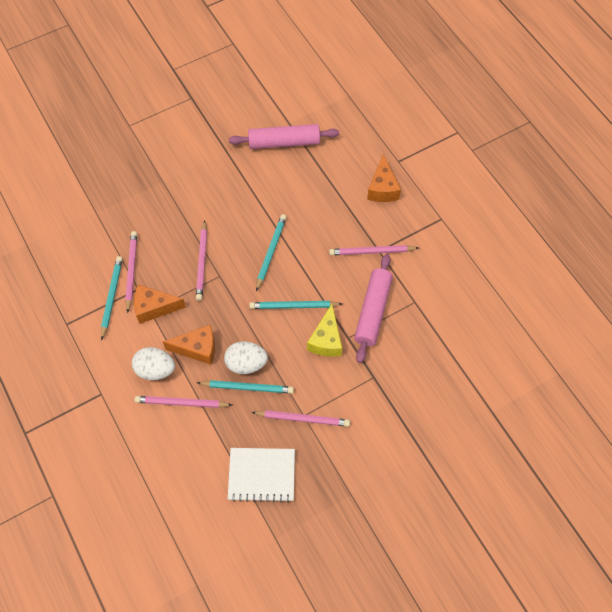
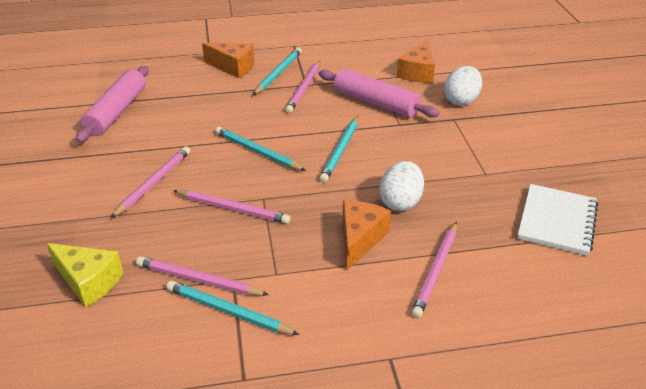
camera: 70 degrees left, 25 degrees down
white egg [132,347,175,380] -> white egg moved to [444,66,482,106]
orange cheese [134,284,186,324] -> orange cheese moved to [397,39,435,83]
turquoise pencil [197,380,294,394] -> turquoise pencil moved to [253,48,302,95]
pink pencil [251,410,350,427] -> pink pencil moved to [111,146,190,218]
yellow cheese [307,304,342,357] -> yellow cheese moved to [46,243,123,307]

